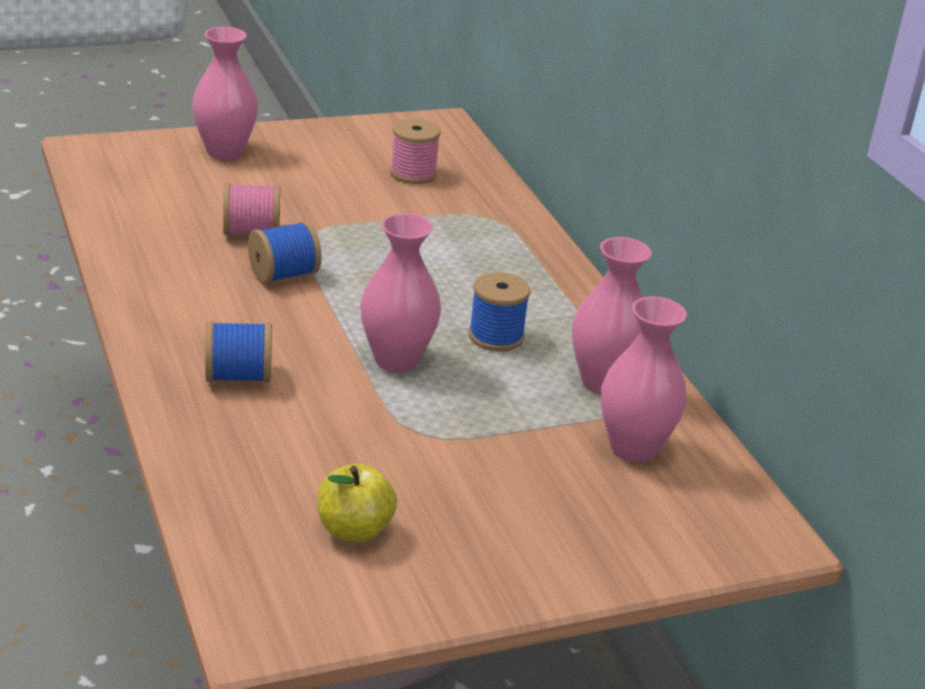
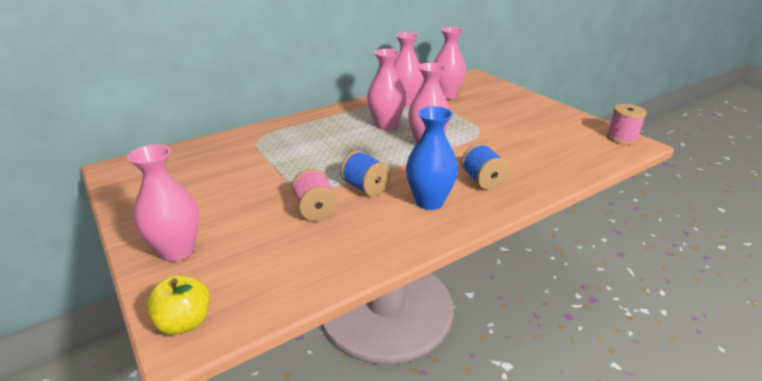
camera: 100 degrees left, 0 degrees up
yellow apple [317,463,397,542] -> yellow apple moved to [146,275,210,335]
pink spool [390,119,441,184] -> pink spool moved to [607,104,647,145]
blue spool [469,272,530,351] -> pink vase [367,49,406,130]
none -> blue vase [406,106,458,210]

